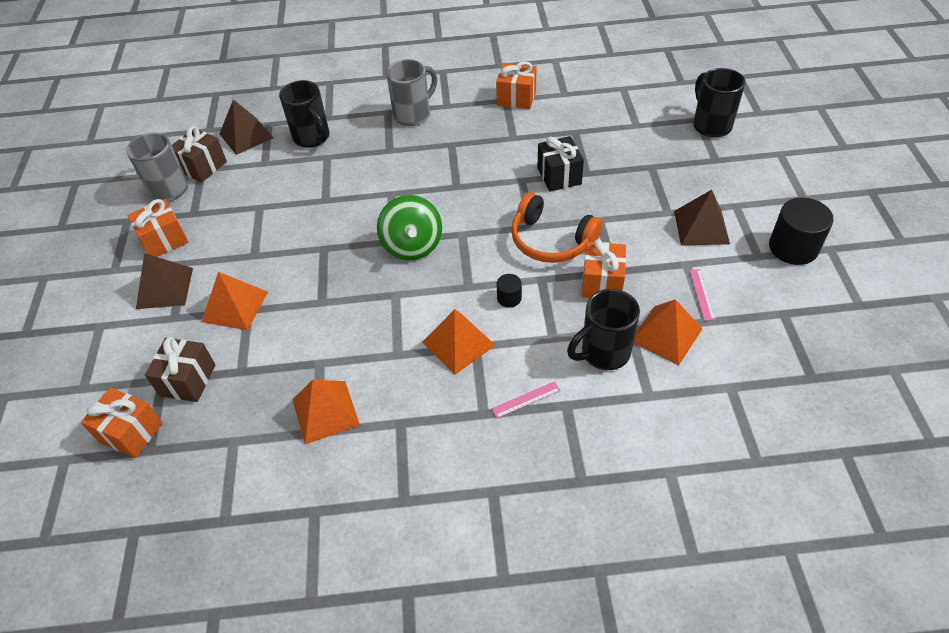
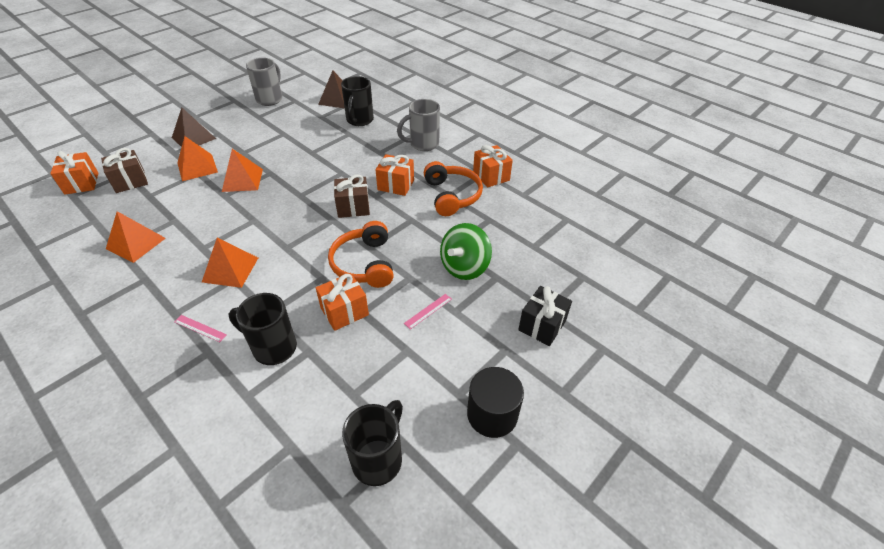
camera: 45 degrees right, 5 degrees down
orange gift [127,199,188,257] -> orange gift moved to [376,154,414,196]
brown gift [172,126,227,182] -> brown gift moved to [334,174,370,218]
green spinning top [377,195,442,260] -> green spinning top moved to [440,223,492,280]
grey mug [386,59,437,126] -> grey mug turned 150 degrees clockwise [397,99,440,151]
black cylinder [496,274,522,308] -> none
black gift [538,136,584,192] -> black gift moved to [518,286,572,346]
orange pyramid [634,299,702,365] -> orange pyramid moved to [222,149,263,192]
brown pyramid [674,190,730,245] -> none
pink ruler [689,269,716,321] -> pink ruler moved to [404,294,452,329]
black mug [693,68,745,138] -> black mug moved to [342,400,403,486]
none -> orange headphones [424,161,483,216]

